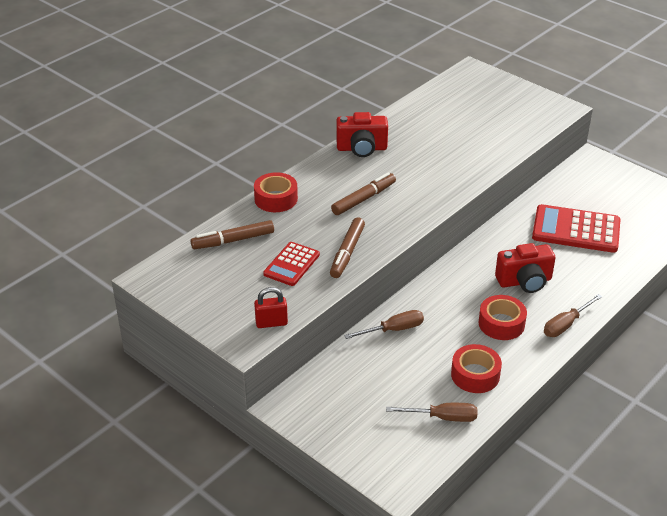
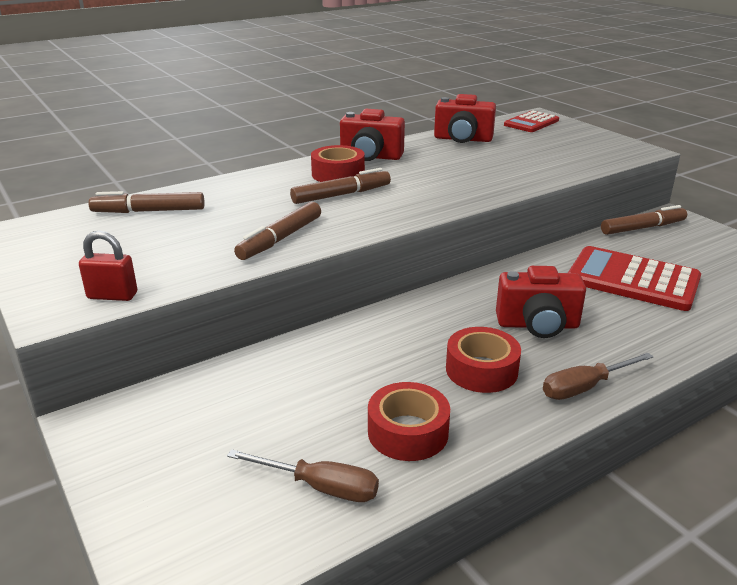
camera: 15 degrees right, 10 degrees down
red tape [254,172,298,212] -> red tape moved to [311,145,365,182]
red calculator [263,242,320,286] -> red calculator moved to [504,111,559,132]
brown screwdriver [344,310,424,339] -> none
none -> red camera [434,94,496,143]
none -> brown marker [601,205,687,235]

